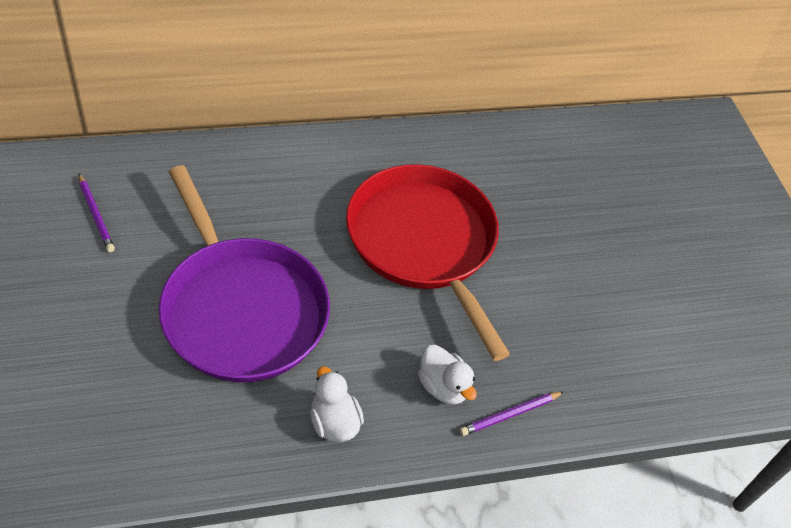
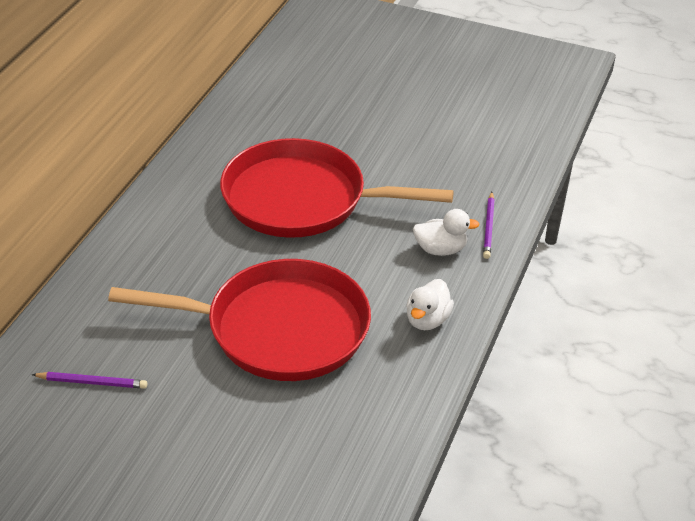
camera: 50 degrees left, 10 degrees down
purple pan [159,165,330,382] -> red pan [108,259,371,381]
white duck [310,367,364,442] -> white duck turned 75 degrees counterclockwise [406,279,454,330]

